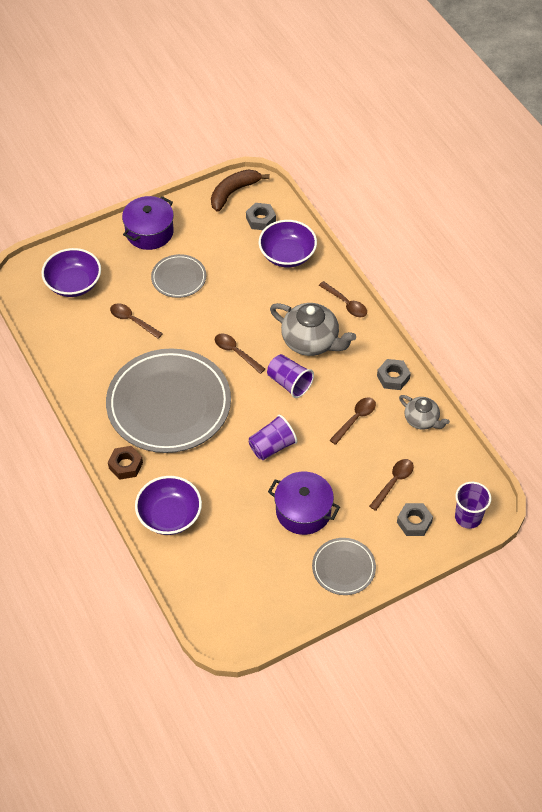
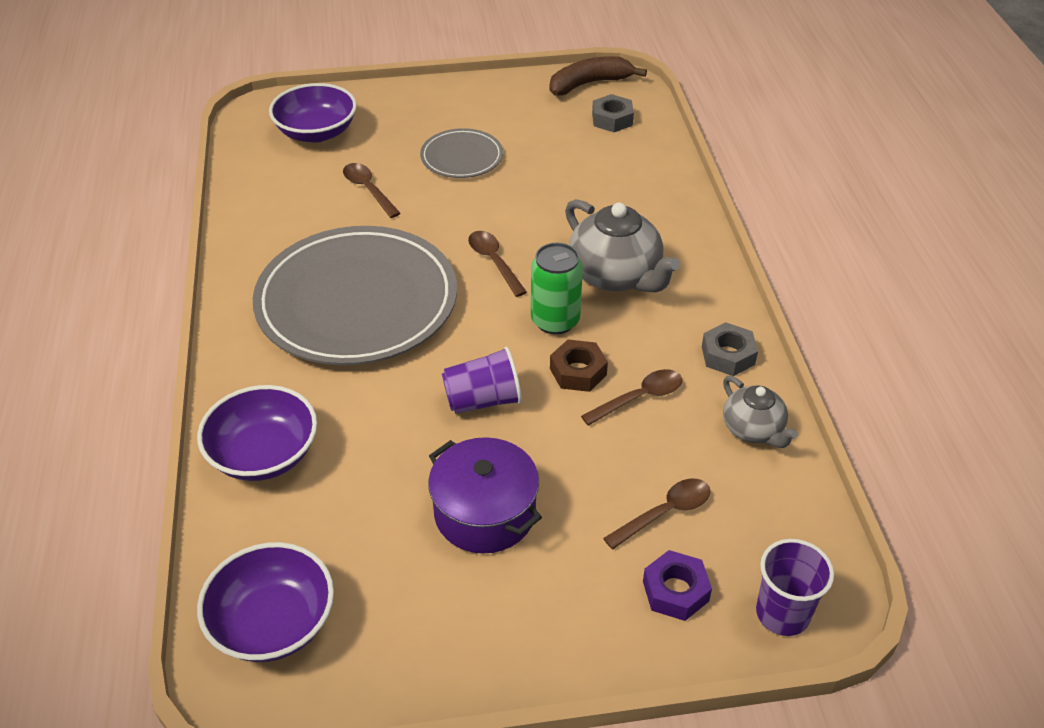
camera: 20 degrees right, 10 degrees down
brown nut [108,446,143,480] -> brown nut moved to [550,339,608,392]
purple pot [122,196,174,250] -> none
purple bowl [259,220,317,267] -> purple bowl moved to [197,542,334,662]
purple cup [267,354,314,398] -> green can [531,243,583,335]
grey plate [312,538,376,595] -> none
brown spoon [319,281,367,317] -> none
grey nut [397,503,433,536] -> purple nut [643,550,712,621]

